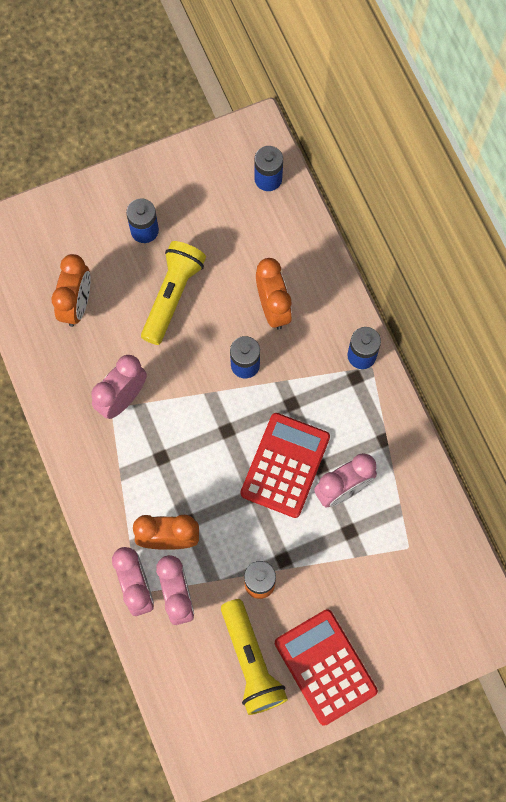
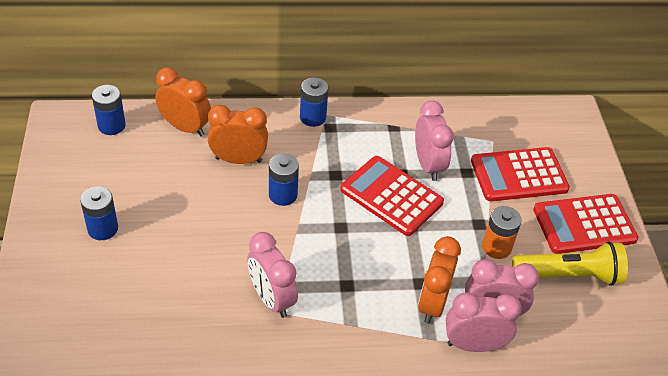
camera: 75 degrees left, 25 degrees down
orange clock [52,254,91,327] -> orange clock moved to [155,67,211,137]
yellow flashlight [141,241,206,345] -> none
none -> red calculator [471,147,570,201]

